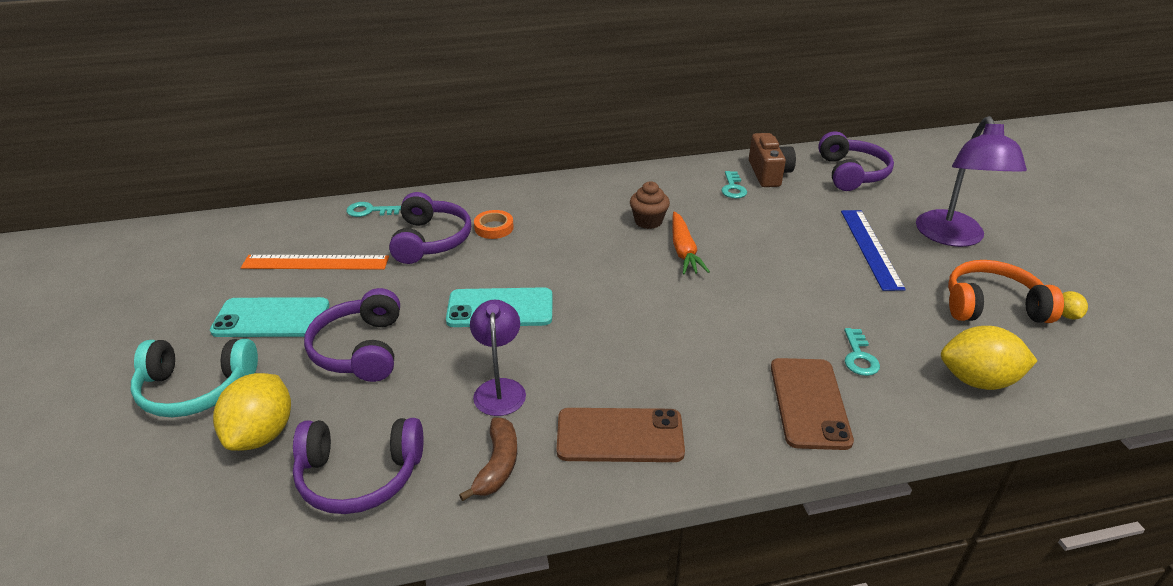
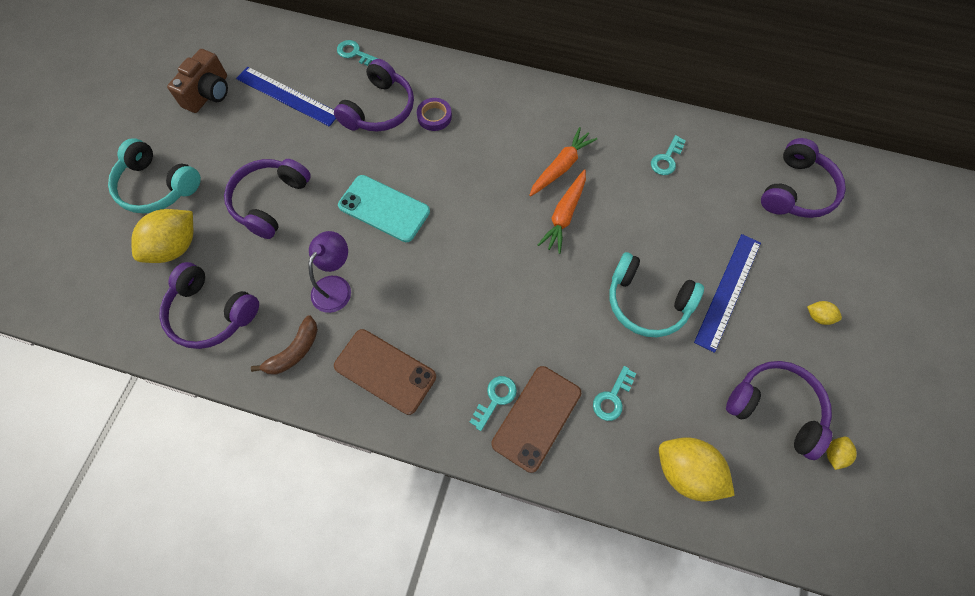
camera: 30 degrees right, 30 degrees up
turquoise phone [210,297,329,337] -> none
orange ruler [241,255,389,270] -> blue ruler [236,67,336,127]
orange tape [474,210,514,239] -> purple tape [417,98,452,131]
brown cupcake [630,181,670,229] -> orange carrot [529,127,598,196]
brown camera [749,133,796,187] -> brown camera moved to [167,49,228,113]
purple lamp [916,116,1027,247] -> yellow lemon [807,301,842,325]
orange headphones [948,260,1064,323] -> purple headphones [726,361,832,460]
none -> turquoise key [470,376,517,431]
none -> turquoise headphones [609,252,704,337]

